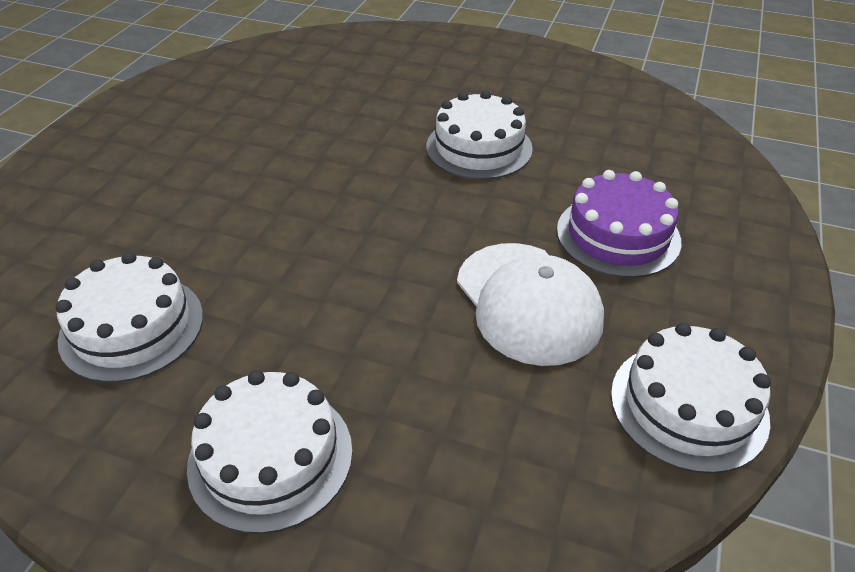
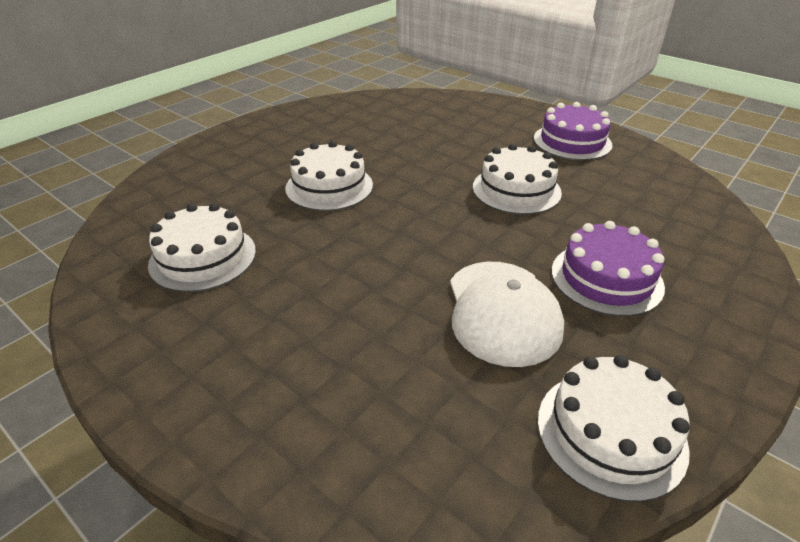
camera: 20 degrees right, 5 degrees down
white cake [187,370,352,534] -> white cake moved to [285,141,373,211]
none -> purple cake [534,102,612,160]

